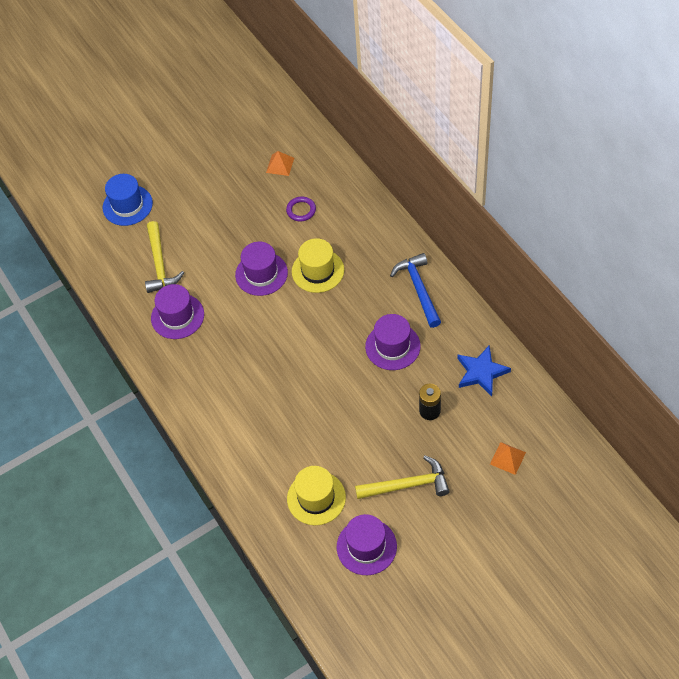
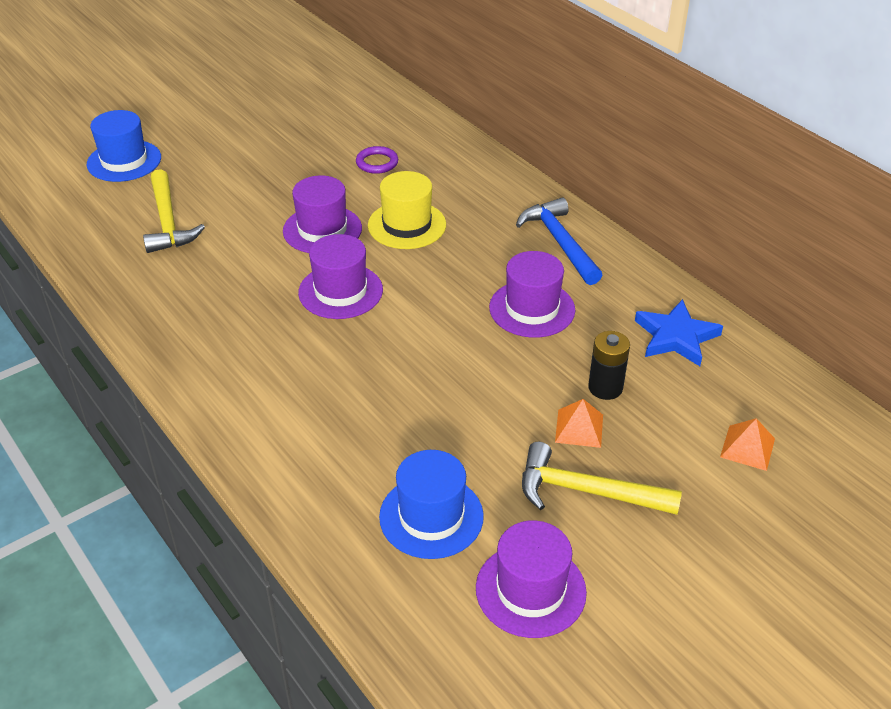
camera: 10 degrees left, 15 degrees down
purple hat [151,284,204,339] -> purple hat moved to [298,234,383,319]
orange pyramid [266,151,294,176] -> orange pyramid moved to [555,399,603,448]
yellow hat [287,466,346,525] -> blue hat [379,450,484,559]
yellow hammer [355,456,450,499] -> yellow hammer turned 150 degrees counterclockwise [522,442,682,515]

